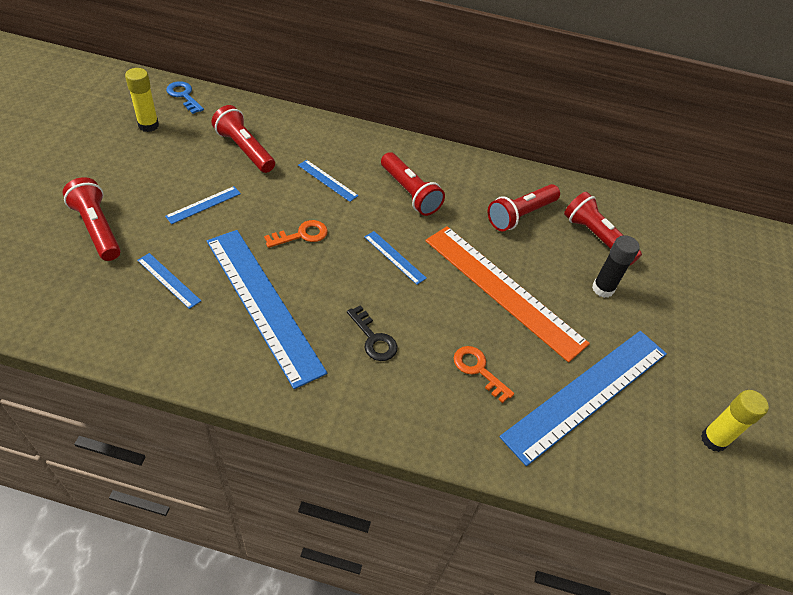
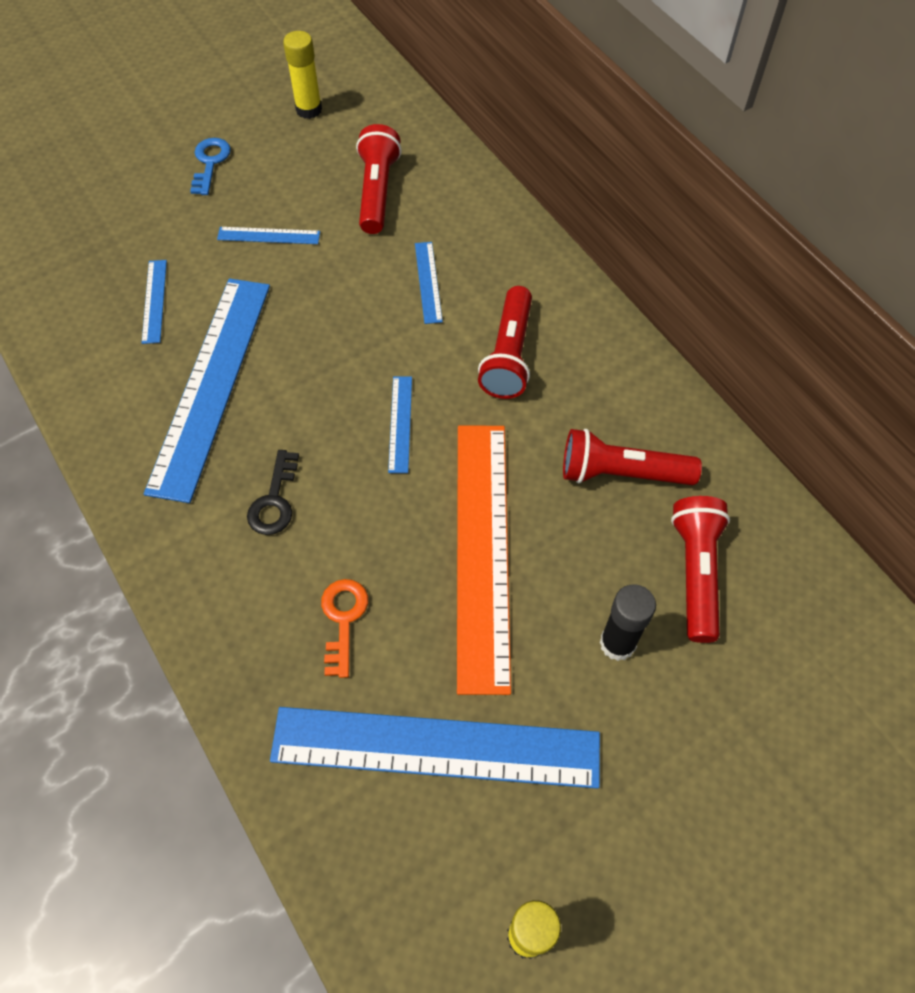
camera: 50 degrees right, 10 degrees up
red flashlight [62,177,121,261] -> none
blue key [166,81,204,114] -> blue key moved to [190,138,231,195]
orange key [264,220,328,248] -> none

